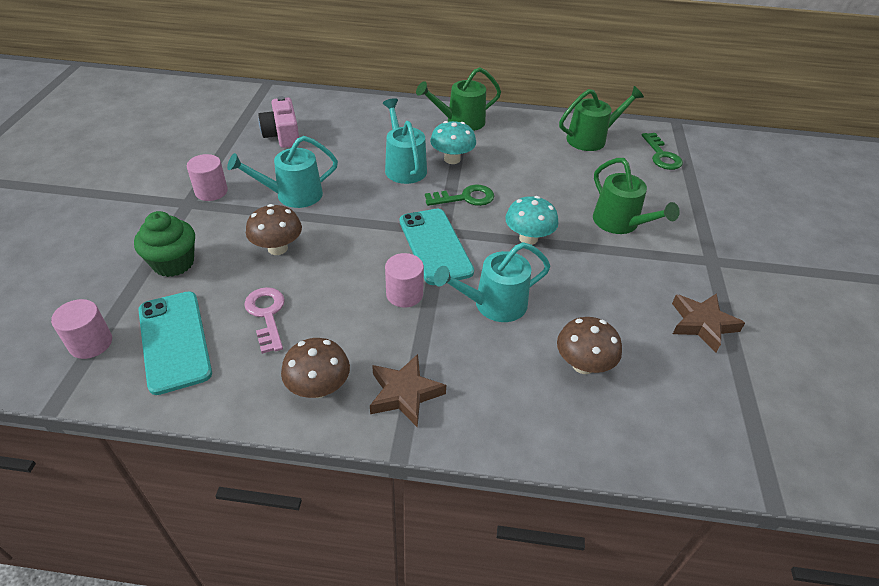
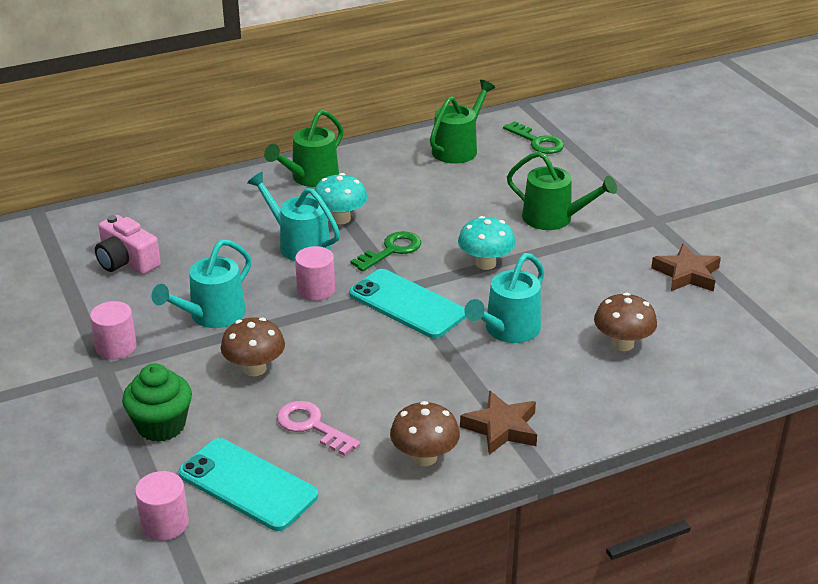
camera: 30 degrees left, 10 degrees down
pink cylinder [385,253,424,308] -> pink cylinder moved to [295,246,335,301]

